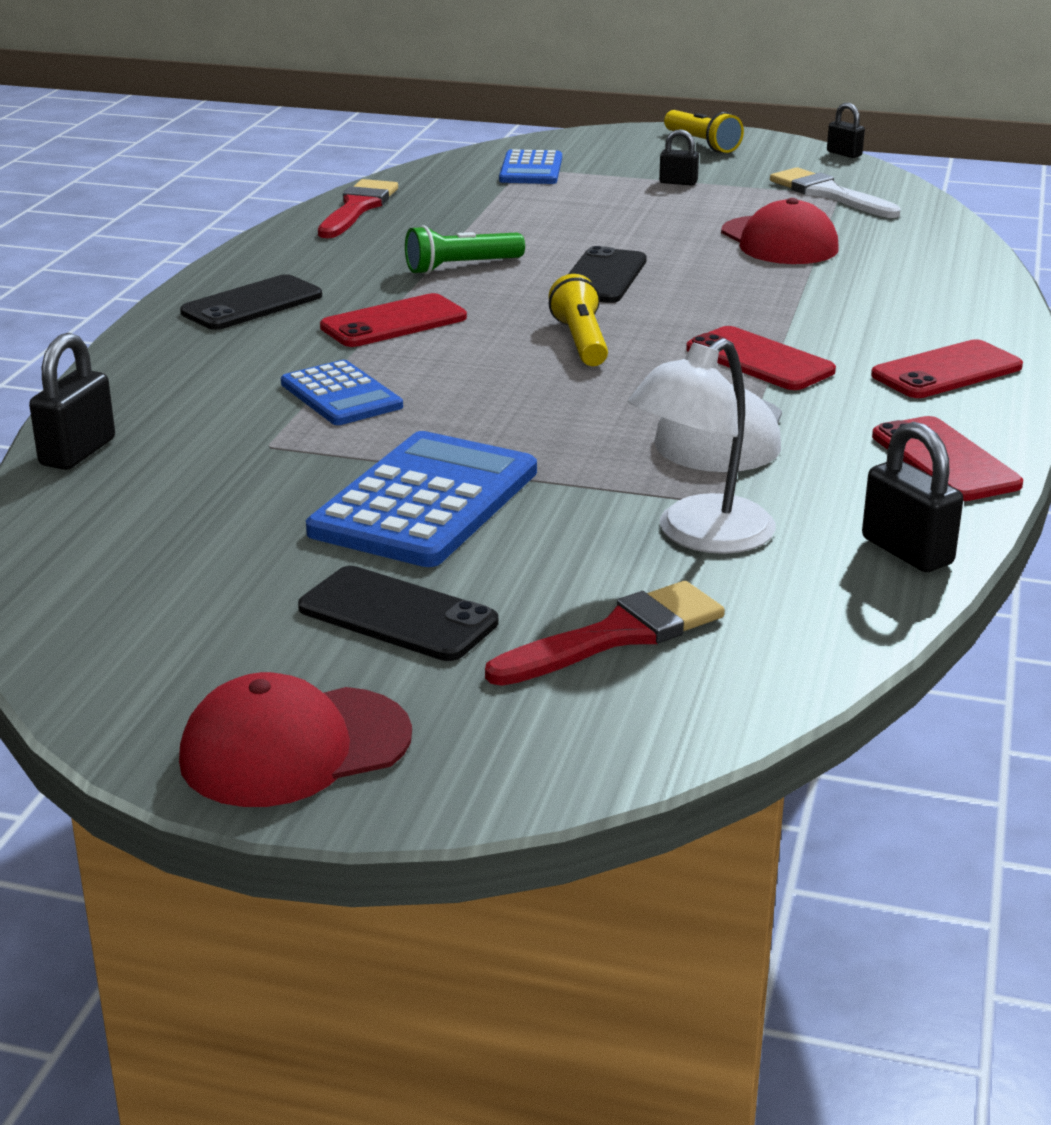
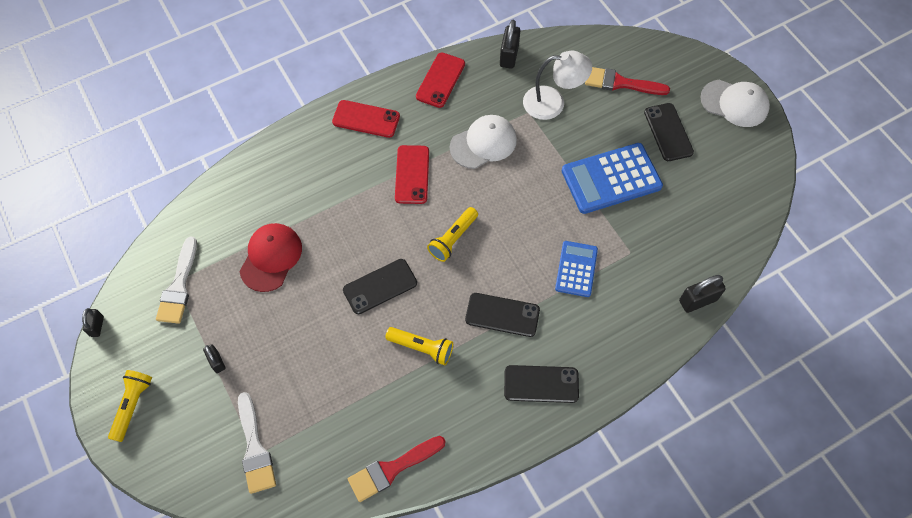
camera: 135 degrees left, 35 degrees up
red cap [179,672,412,807] -> white cap [700,80,770,127]
red phone [320,293,467,347] -> black phone [465,293,540,337]
green flashlight [405,225,525,274] -> yellow flashlight [385,327,453,365]
blue calculator [499,149,562,184] -> white brush [238,392,276,494]

